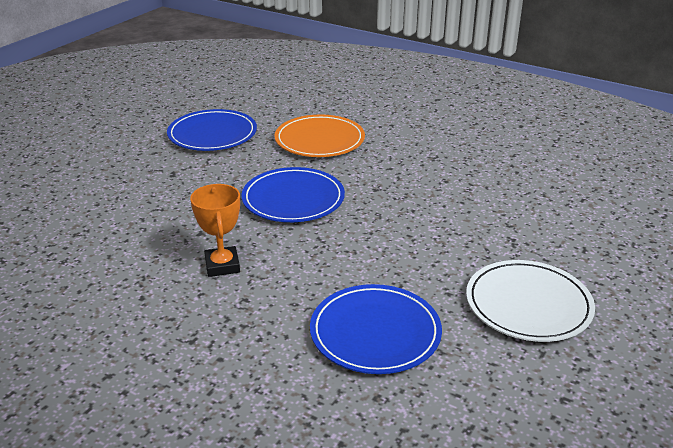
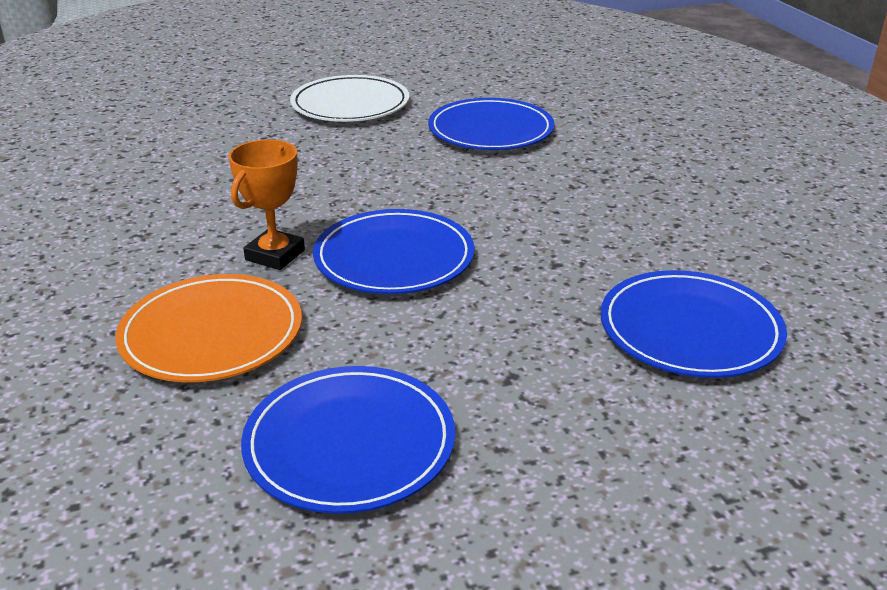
camera: 140 degrees left, 0 degrees up
orange trophy [190,184,240,277] -> orange trophy moved to [228,139,305,270]
none -> blue plate [600,270,787,378]

